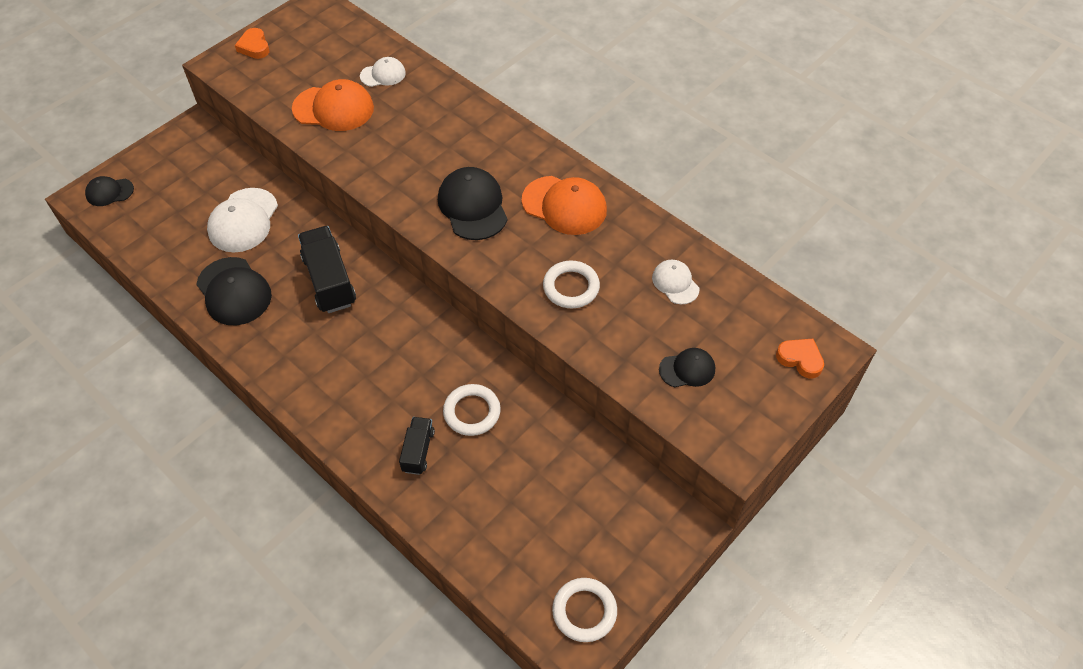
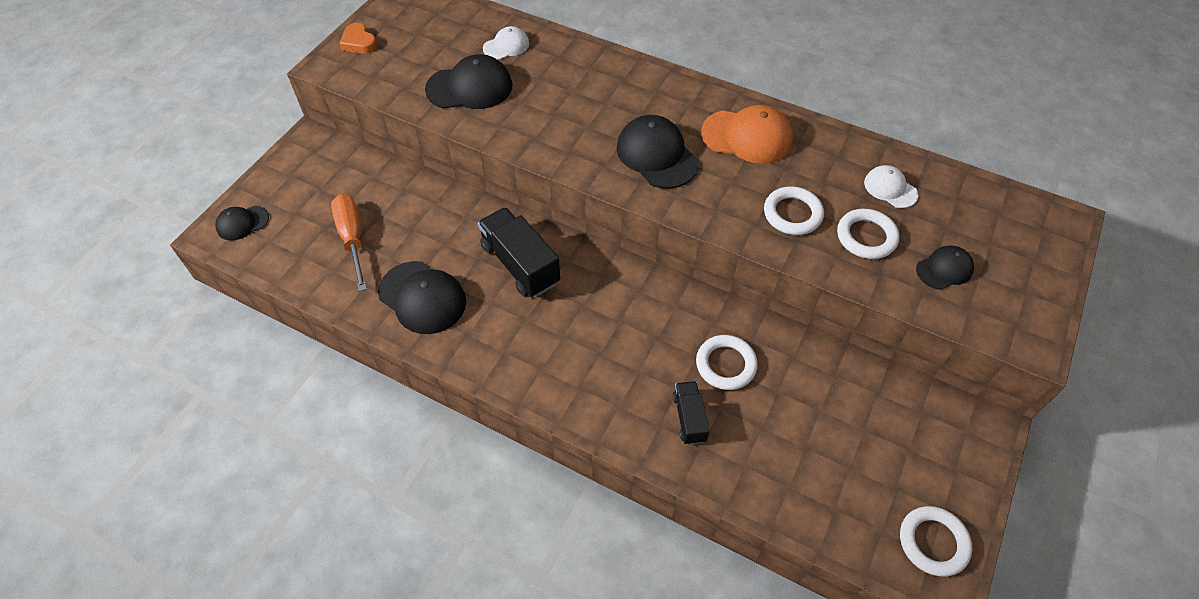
camera: 15 degrees left, 0 degrees up
white cap [207,188,278,252] -> none
orange cap [292,79,374,131] -> black cap [425,54,512,109]
orange heart [776,339,824,378] -> none
none -> orange screwdriver [331,194,367,292]
none -> white ring [837,209,899,259]

